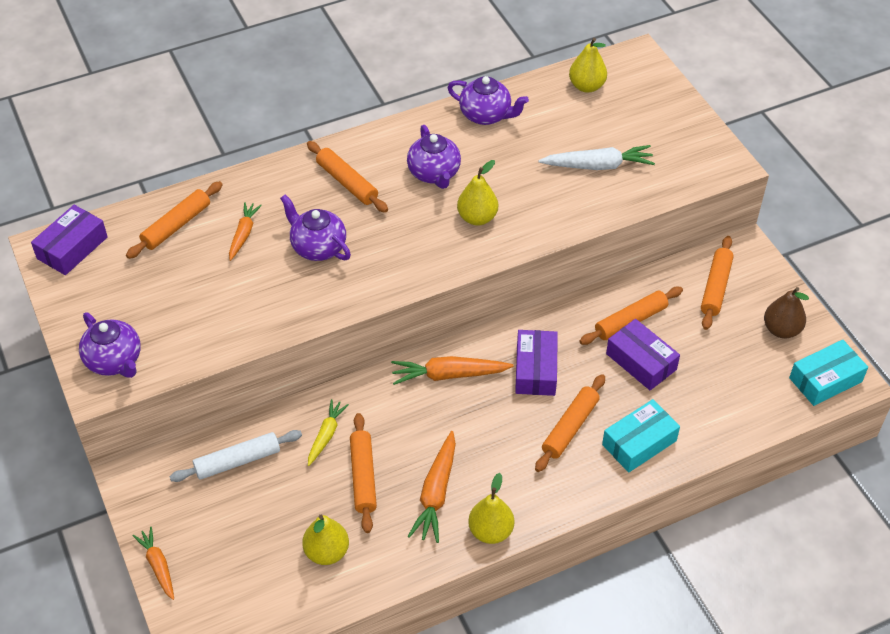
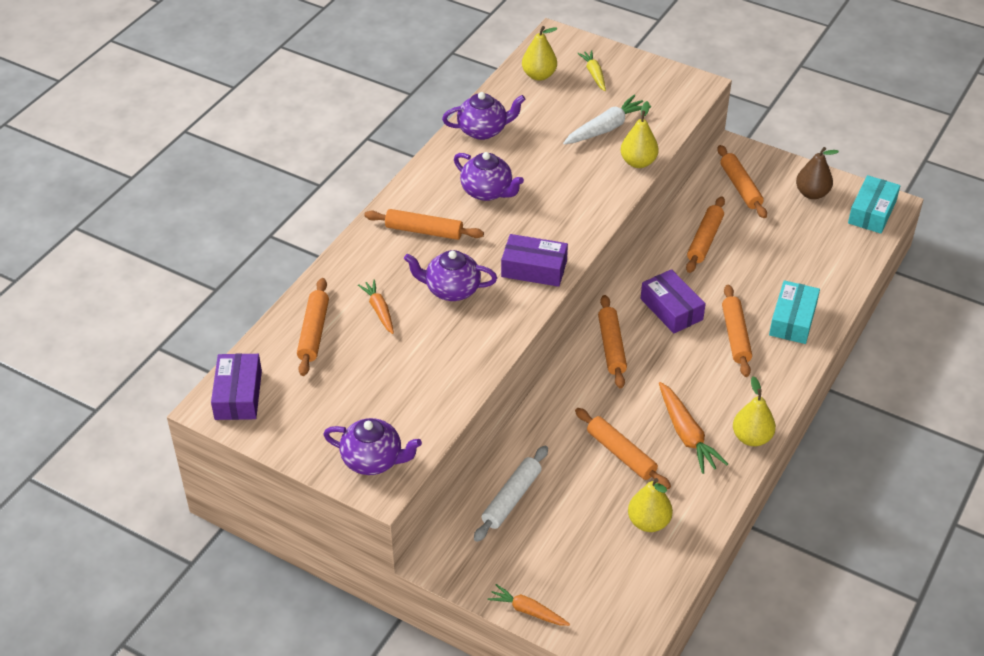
camera: 35 degrees left, 5 degrees down
yellow carrot [308,399,349,466] -> yellow carrot moved to [577,50,606,91]
orange carrot [391,356,514,385] -> orange rolling pin [598,295,627,388]
yellow pear [457,160,498,226] -> yellow pear moved to [621,101,659,168]
purple box [606,319,680,390] -> purple box moved to [501,234,568,287]

